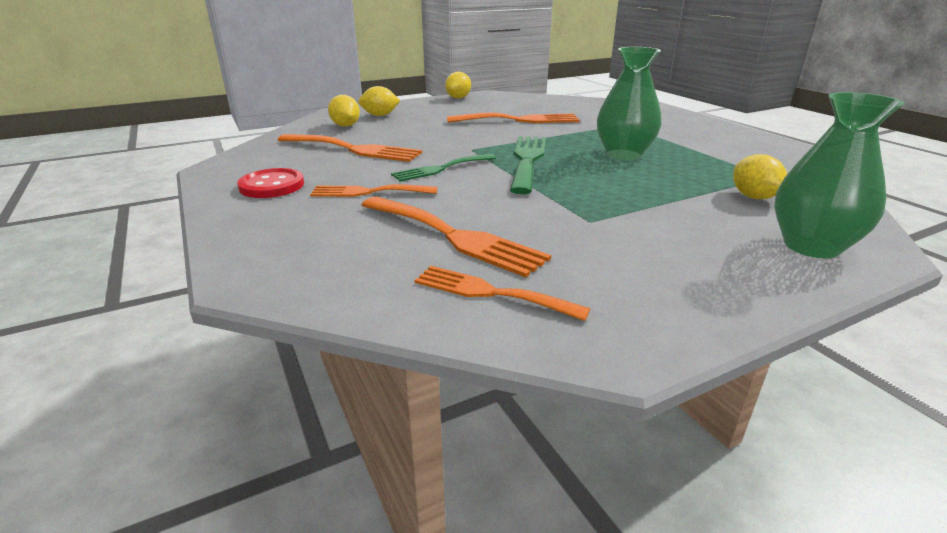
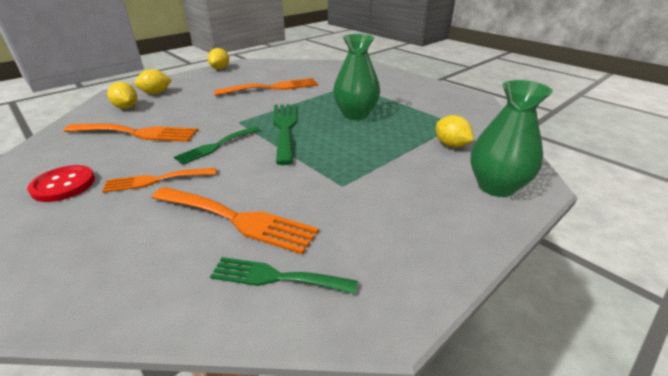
camera: 15 degrees left, 5 degrees up
orange fork [414,266,590,321] -> green fork [210,257,358,294]

